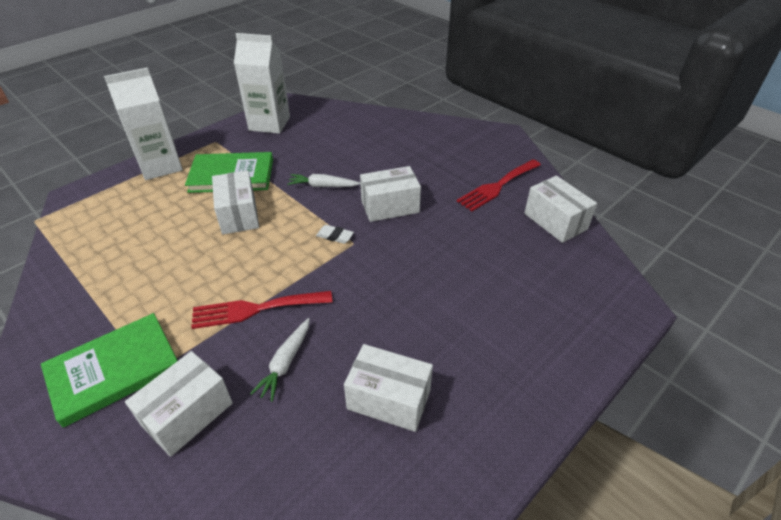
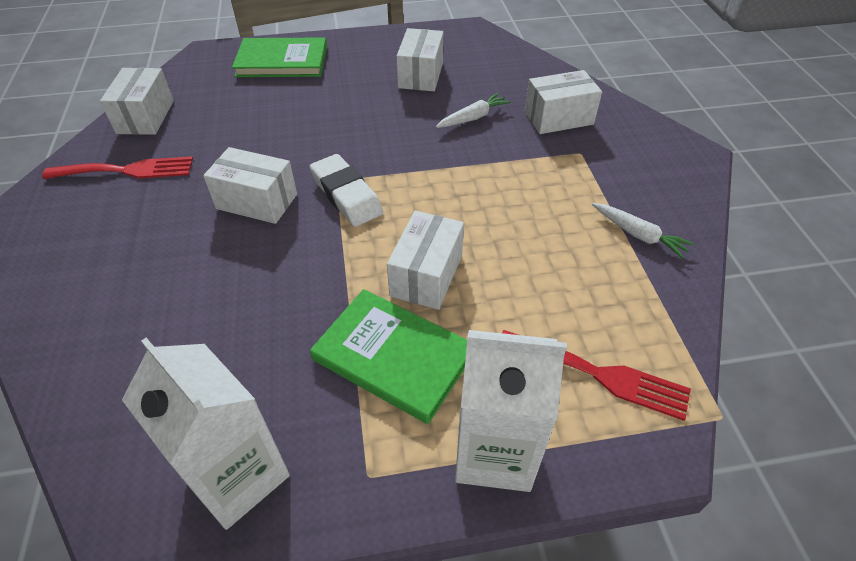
camera: 145 degrees left, 5 degrees up
green book [41,313,178,427] -> green book moved to [232,37,327,77]
red fork [191,291,333,329] -> red fork moved to [502,330,691,421]
white carrot [287,174,360,187] -> white carrot moved to [592,203,694,259]
white eraser [316,225,354,244] -> white eraser [310,154,383,227], size x2.01
white box [344,344,433,432] -> white box turned 45 degrees clockwise [396,28,444,91]

